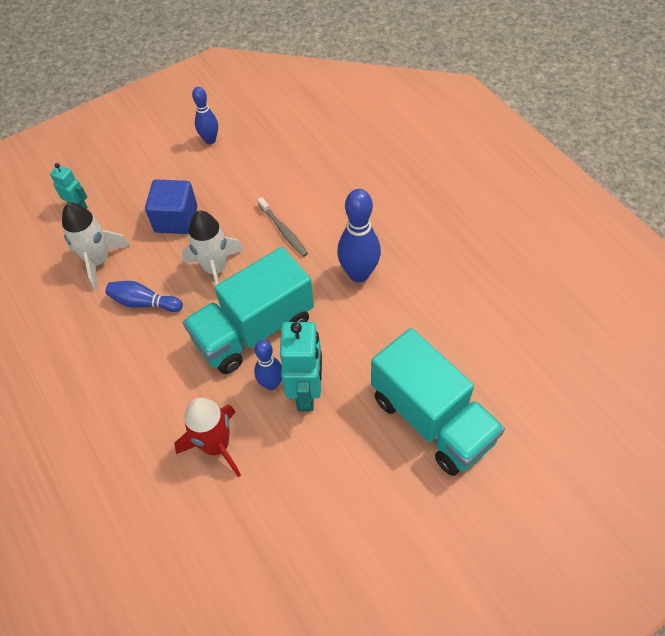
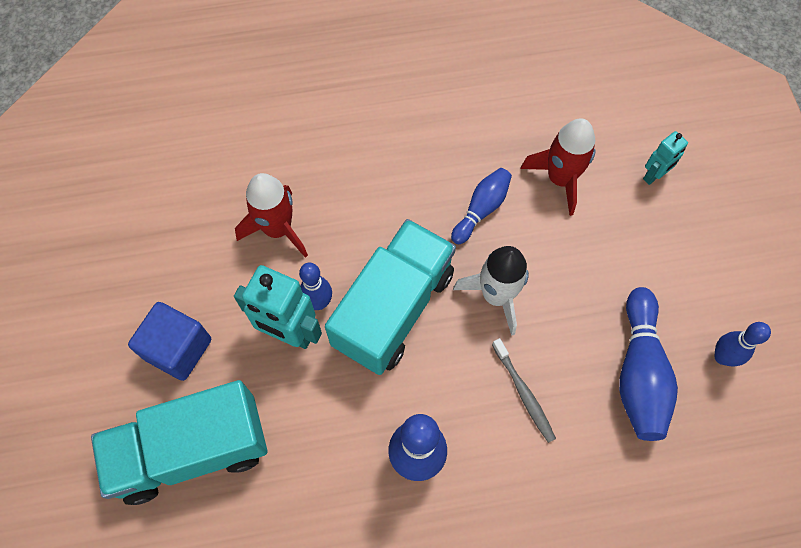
camera: 110 degrees right, 10 degrees up
white rocket [62,203,130,290] -> red rocket [520,119,596,216]
blue cube [145,179,197,234] -> blue cube moved to [128,302,211,381]
turquoise truck [183,247,314,374] -> turquoise truck turned 45 degrees clockwise [325,219,456,375]
grey toothbrush [257,197,308,257] -> grey toothbrush turned 105 degrees counterclockwise [492,338,556,443]
none -> blue bowling pin [619,287,678,441]

